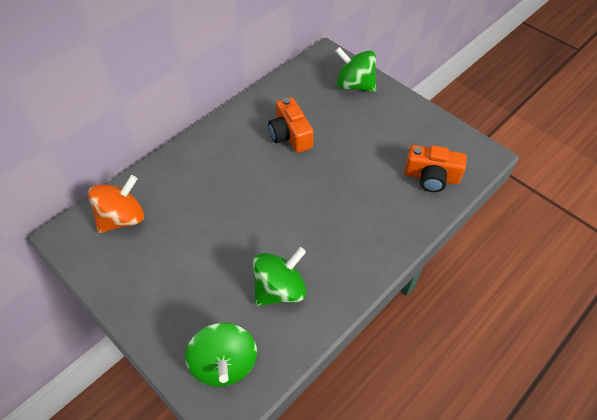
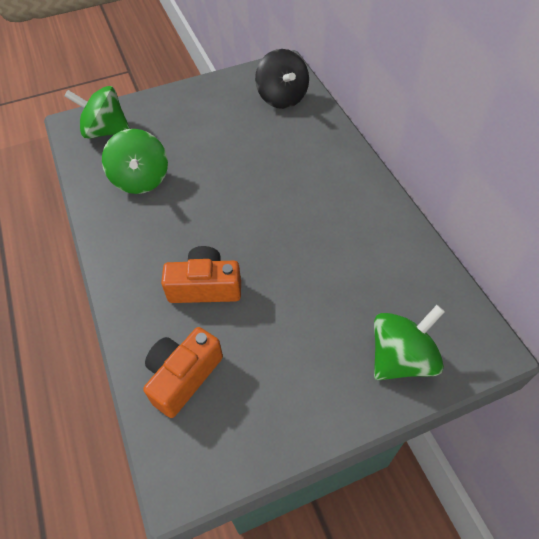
camera: 115 degrees right, 0 degrees up
orange spinning top [88,175,144,233] -> black spinning top [255,49,309,109]
orange camera [268,97,314,153] -> orange camera moved to [161,246,241,303]

